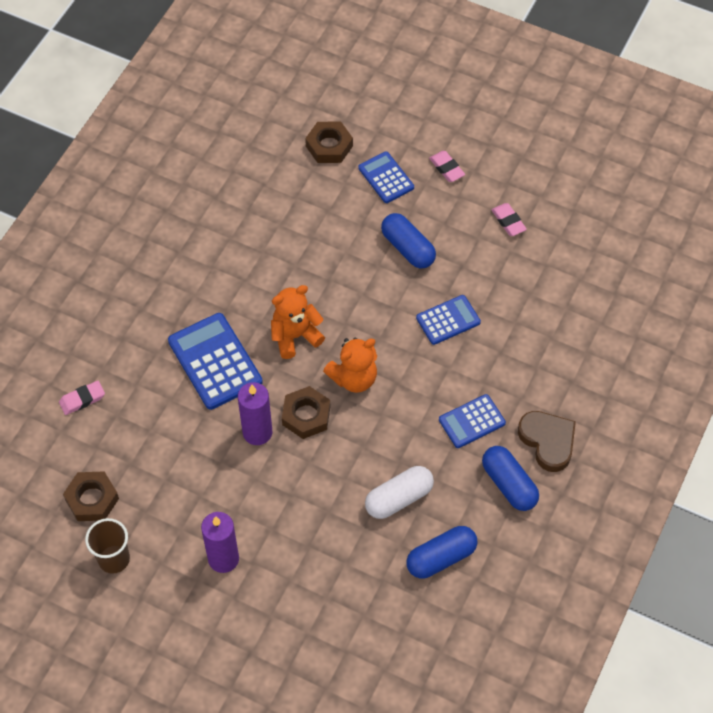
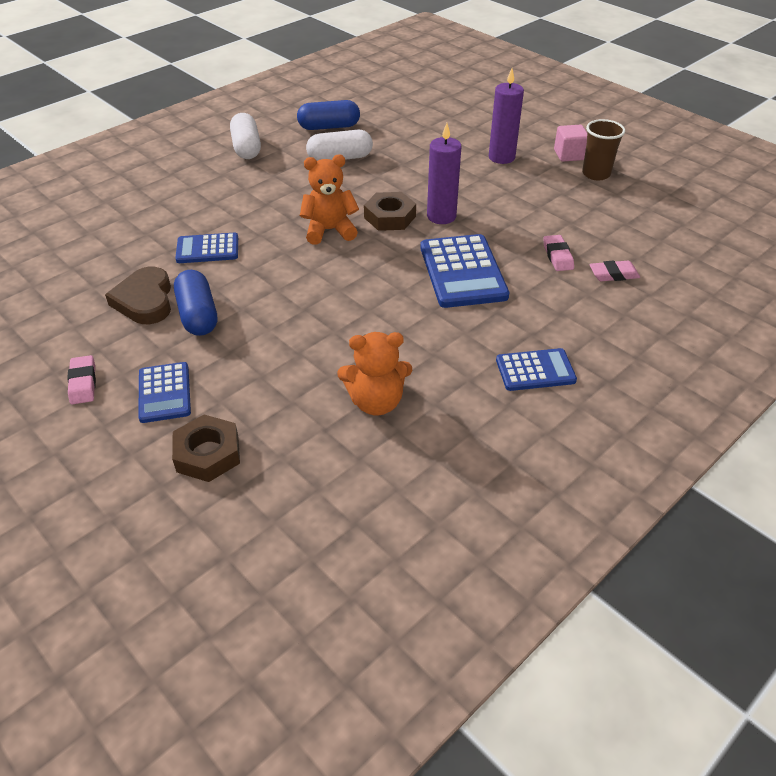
camera: 160 degrees left, 15 degrees down
brown nut [63,471,119,521] -> none
orange teddy bear [271,285,325,359] -> orange teddy bear moved to [337,332,412,416]
blue calculator [439,394,506,448] -> blue calculator moved to [496,348,577,391]
blue capsule [482,446,539,511] -> white capsule [230,113,261,159]
pink eraser [491,203,527,236] -> pink eraser moved to [543,235,574,271]
brown heart [518,411,576,472] -> brown heart moved to [105,267,171,324]
none -> pink cube [554,125,587,162]

